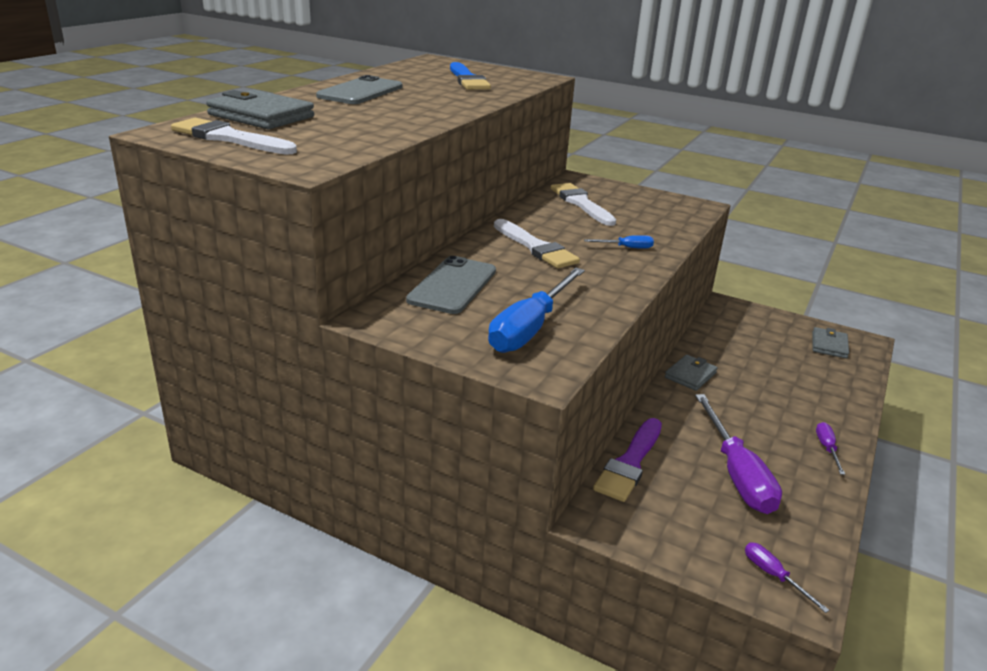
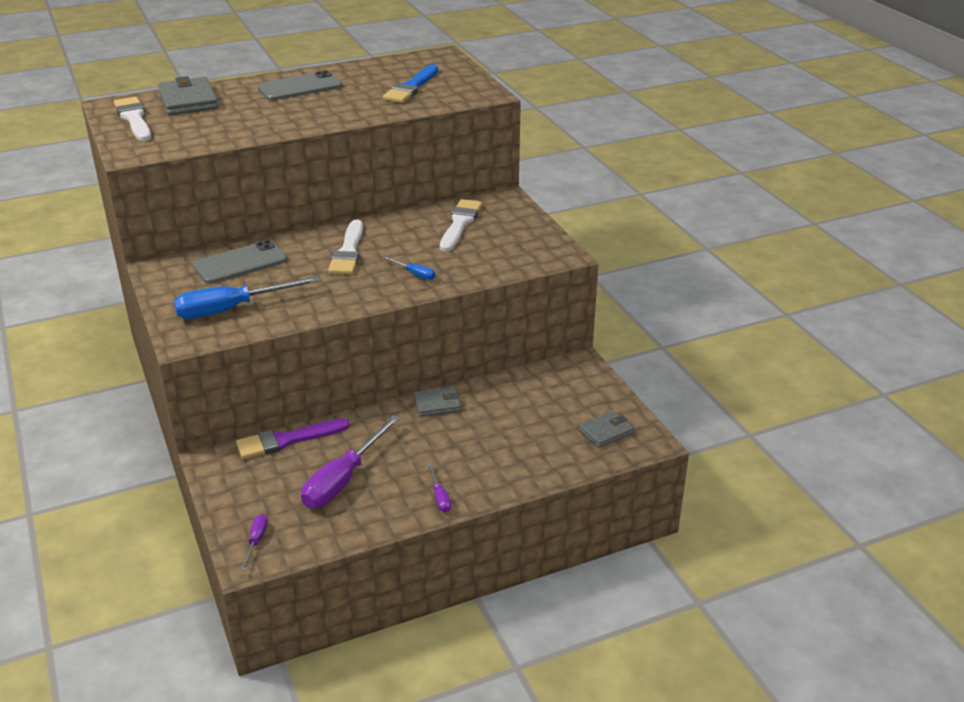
camera: 40 degrees right, 5 degrees up
purple screwdriver [816,422,845,475] -> purple screwdriver turned 120 degrees clockwise [428,463,451,512]

